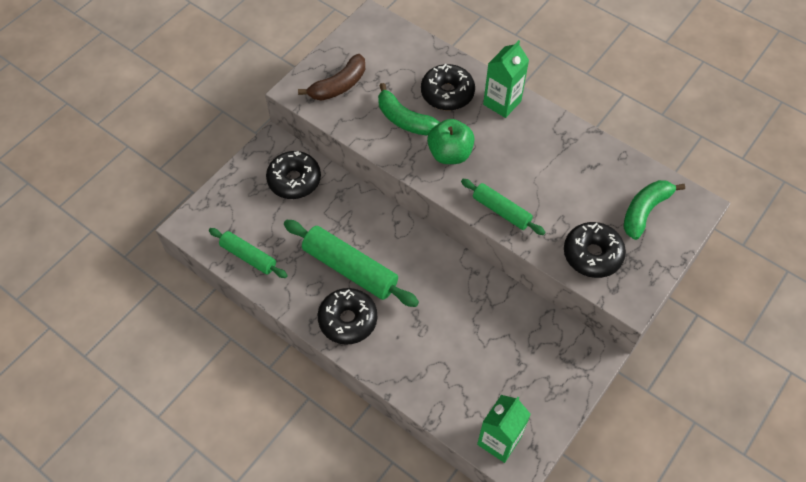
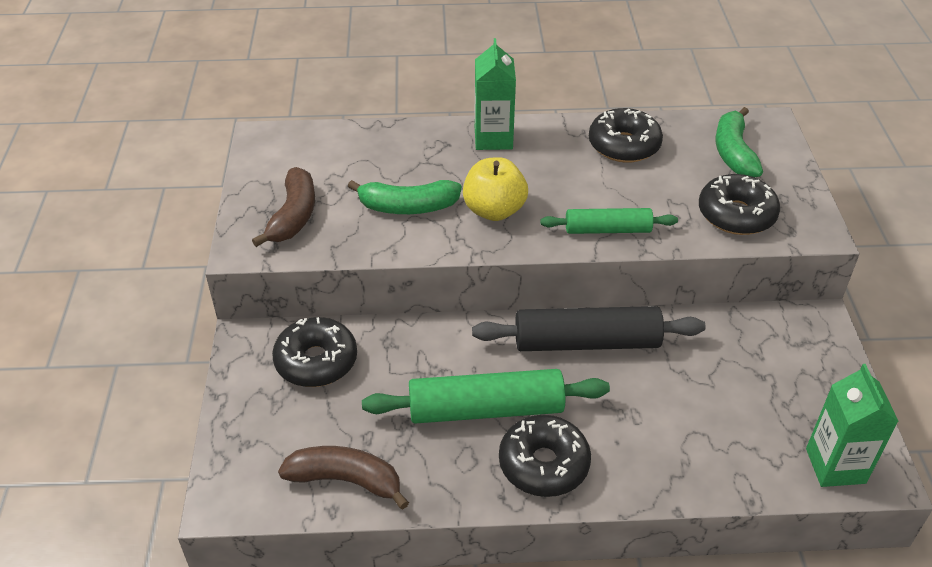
camera: 40 degrees left, 15 degrees down
green rolling pin [209,228,288,278] -> brown banana [278,446,409,510]
black donut [421,64,475,110] -> black donut moved to [589,108,663,163]
green apple [427,119,475,164] -> yellow apple [463,157,528,221]
none -> black rolling pin [472,306,706,351]

